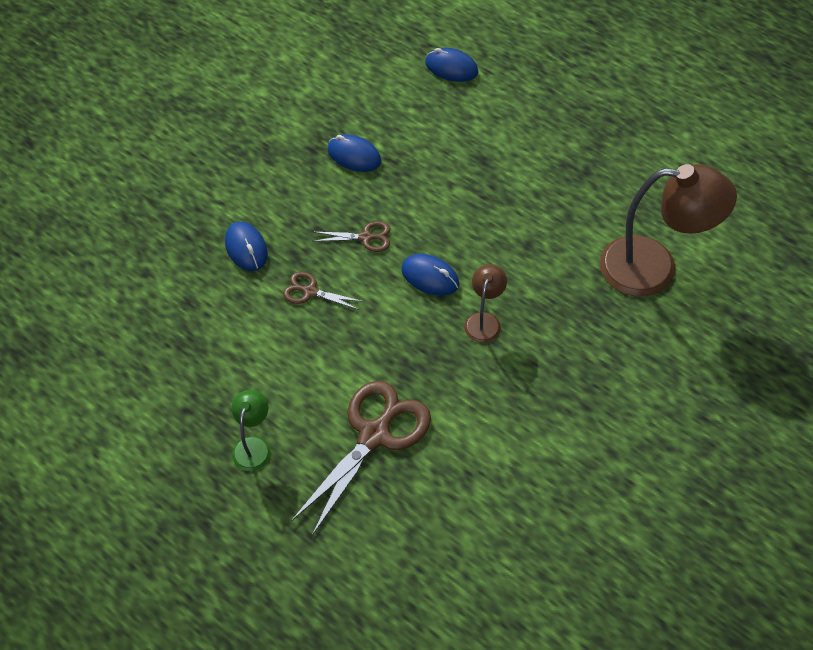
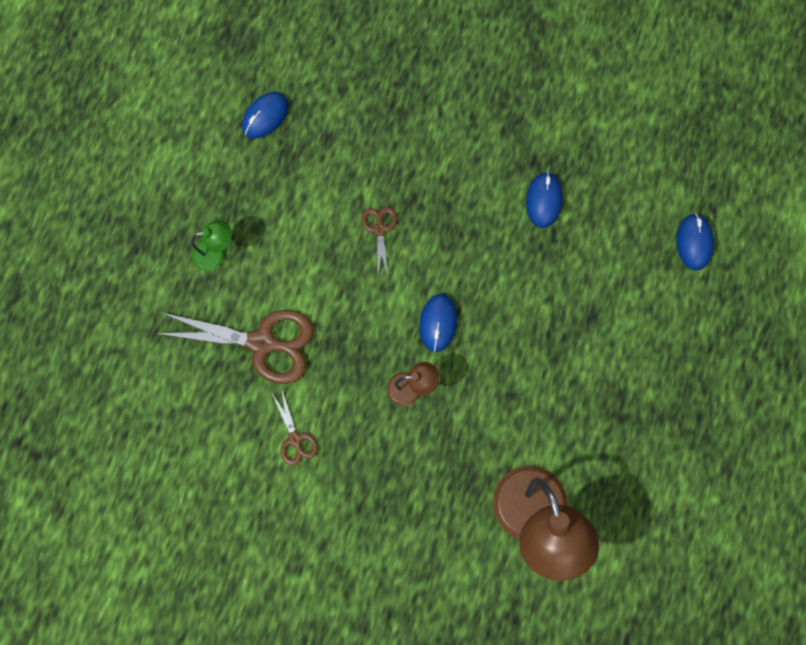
camera: 65 degrees right, 20 degrees up
blue mouse [225,221,268,271] -> blue mouse moved to [242,92,289,139]
brown scissors [314,221,390,252] -> brown scissors moved to [272,388,318,465]

